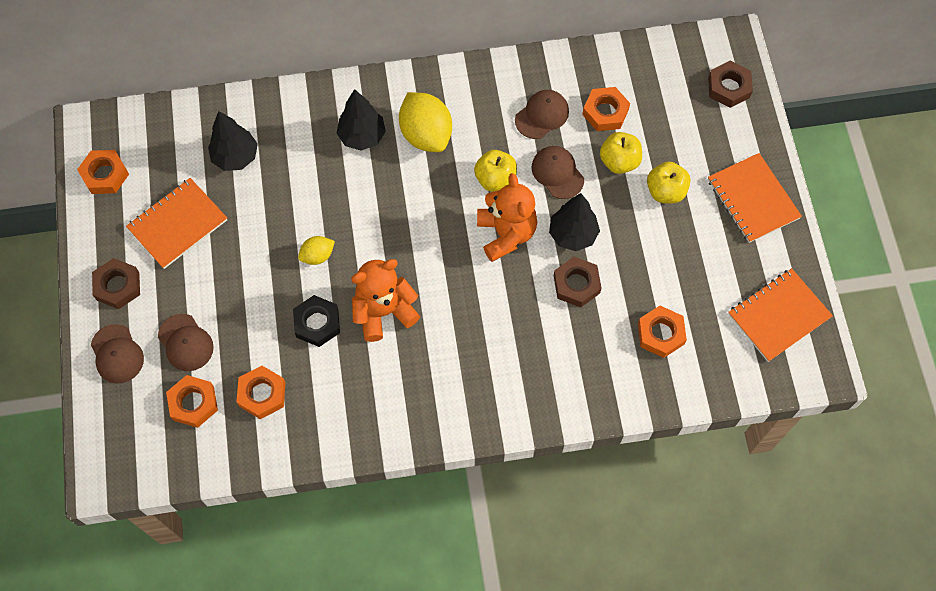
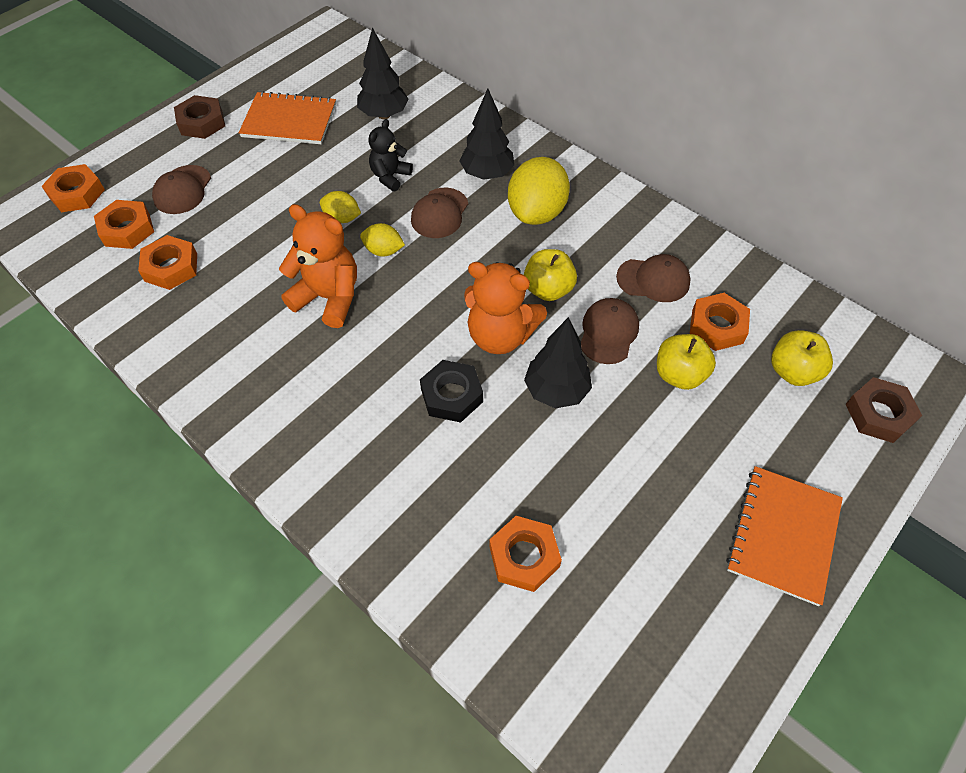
camera: 50 degrees right, 10 degrees down
orange nut [77,150,129,194] -> orange nut moved to [42,164,105,212]
brown cap [91,324,144,384] -> brown cap moved to [411,188,468,238]
black nut [293,295,340,347] -> black nut moved to [420,360,483,423]
orange teddy bear [477,173,537,262] -> orange teddy bear turned 75 degrees clockwise [464,262,547,354]
brown nut [554,257,601,307] -> none
yellow apple [647,162,690,203] -> yellow apple moved to [771,330,833,386]
orange notebook [728,268,833,362] -> none
none -> yellow lemon [360,223,405,257]
none -> black teddy bear [369,119,413,191]

